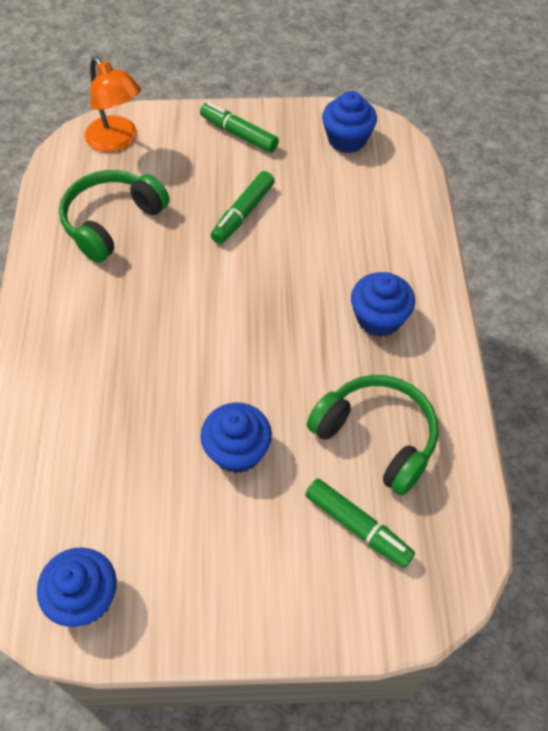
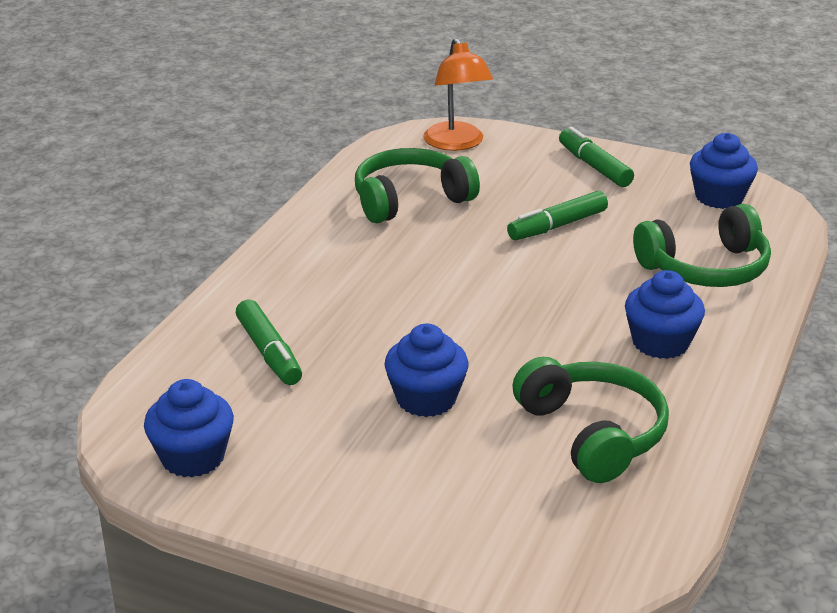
camera: 25 degrees right, 25 degrees down
green marker [305,479,415,568] -> green marker moved to [236,299,302,385]
none -> green headphones [633,204,771,287]

